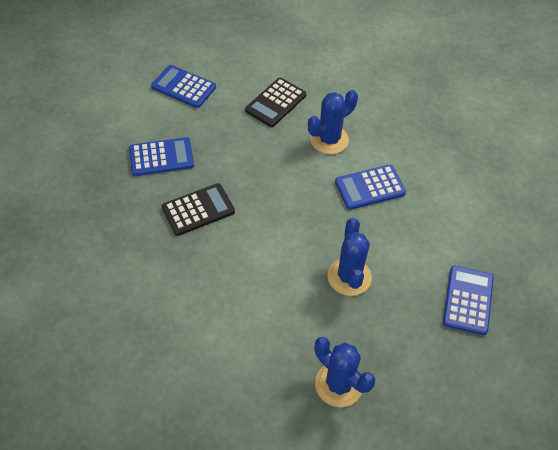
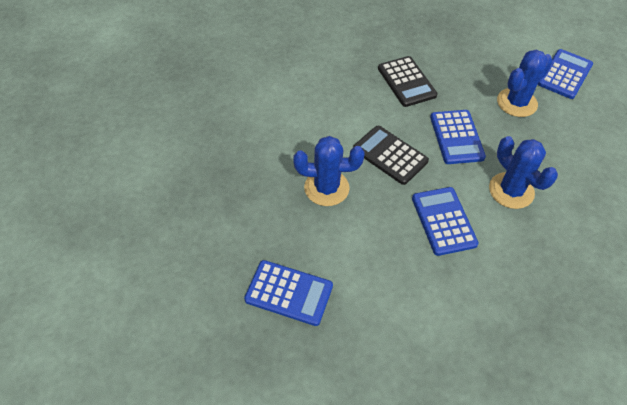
camera: 95 degrees right, 0 degrees up
blue calculator [129,137,194,176] -> blue calculator moved to [430,110,486,164]
black calculator [245,78,306,127] -> black calculator moved to [353,126,429,185]
blue cactus [314,337,375,407] -> blue cactus moved to [497,50,553,117]

